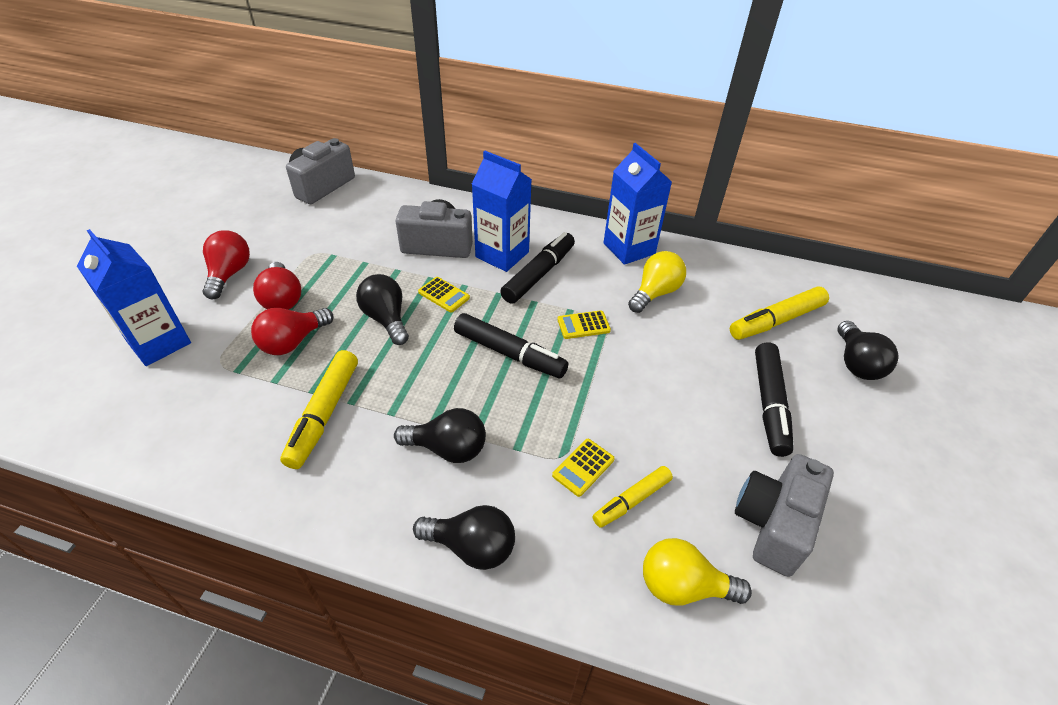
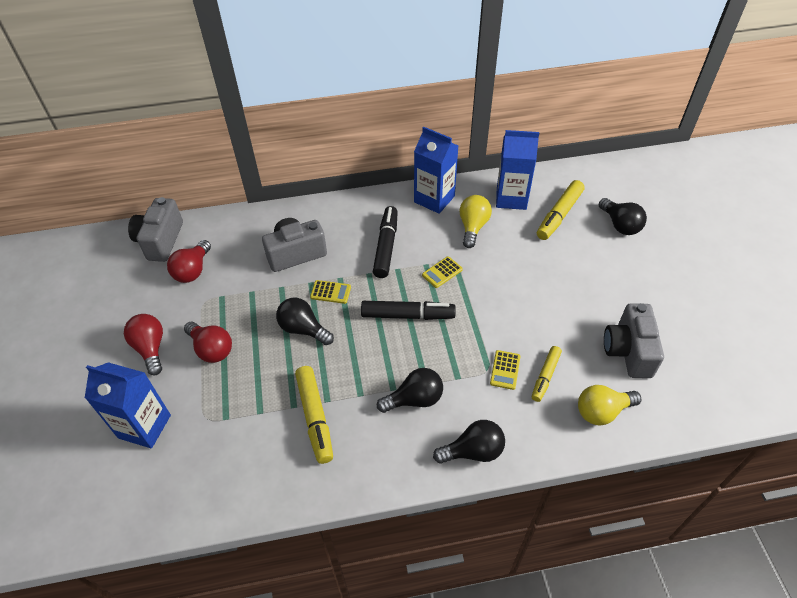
camera: 25 degrees left, 5 degrees up
red light bulb [251,308,333,355] -> red light bulb moved to [167,240,211,283]
blue carton [472,151,532,272] -> blue carton moved to [496,130,539,210]
black marker [755,342,794,457] -> none

